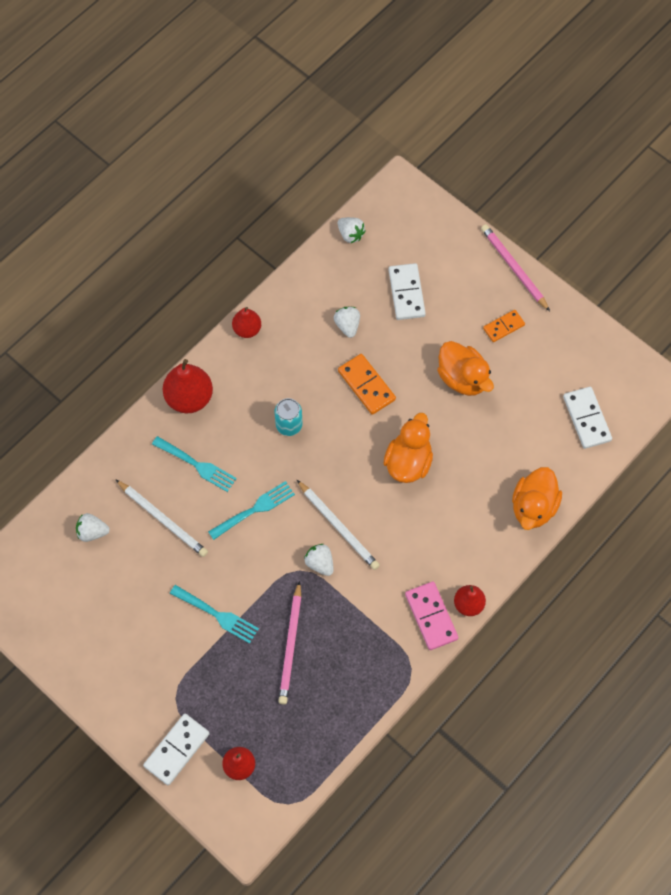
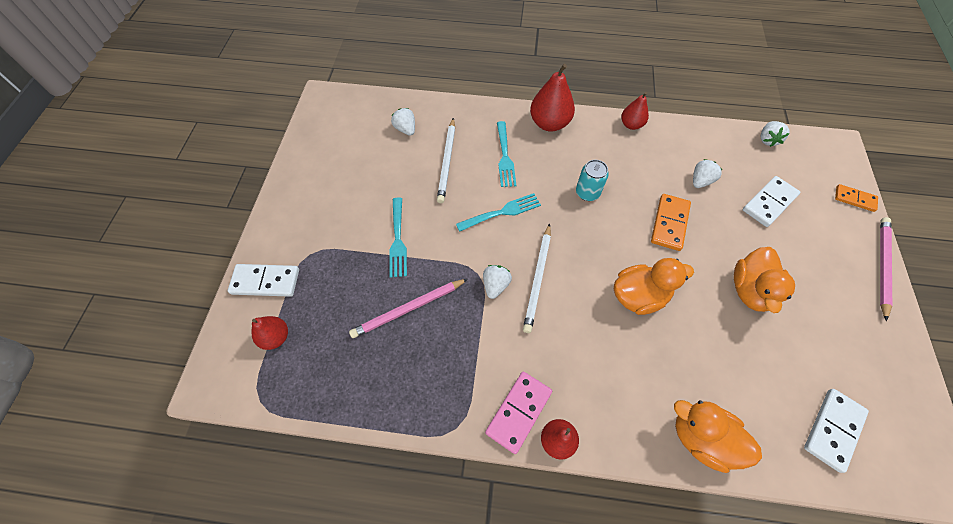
camera: 55 degrees right, 5 degrees down
turquoise fork [208,481,295,540] -> turquoise fork turned 45 degrees counterclockwise [456,193,541,232]
orange domino [483,310,525,342] -> orange domino moved to [835,184,878,212]
orange duck [512,467,562,530] -> orange duck turned 45 degrees clockwise [674,400,762,473]

